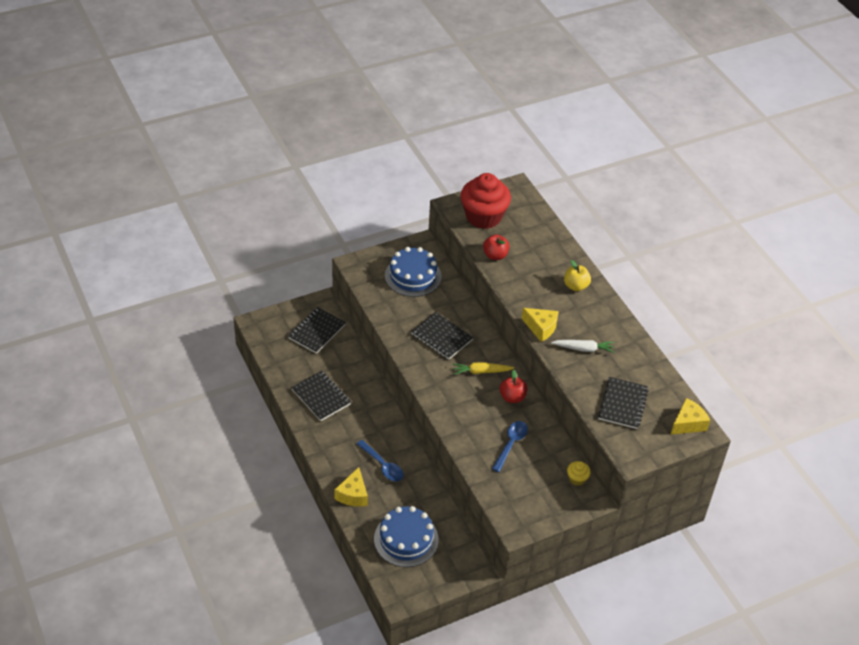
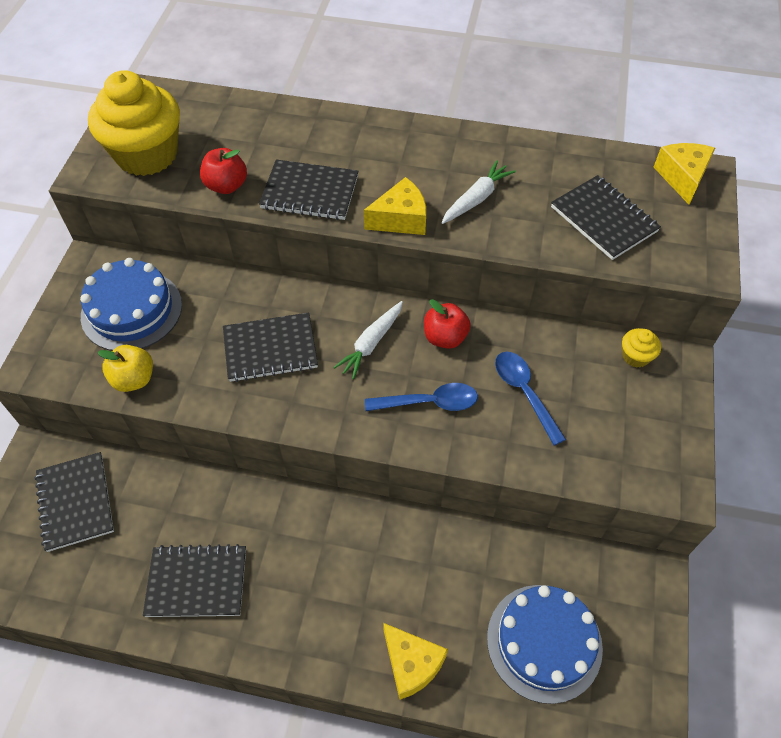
camera: 50 degrees left, 10 degrees up
blue spoon [357,440,404,482] -> blue spoon moved to [365,383,478,411]
yellow carrot [452,362,514,375] -> white carrot [333,301,403,379]
red cupcake [460,173,511,229] -> yellow cupcake [88,70,180,176]
yellow apple [564,260,591,291] -> yellow apple moved to [97,345,153,392]
none -> black notebook [259,159,359,220]

